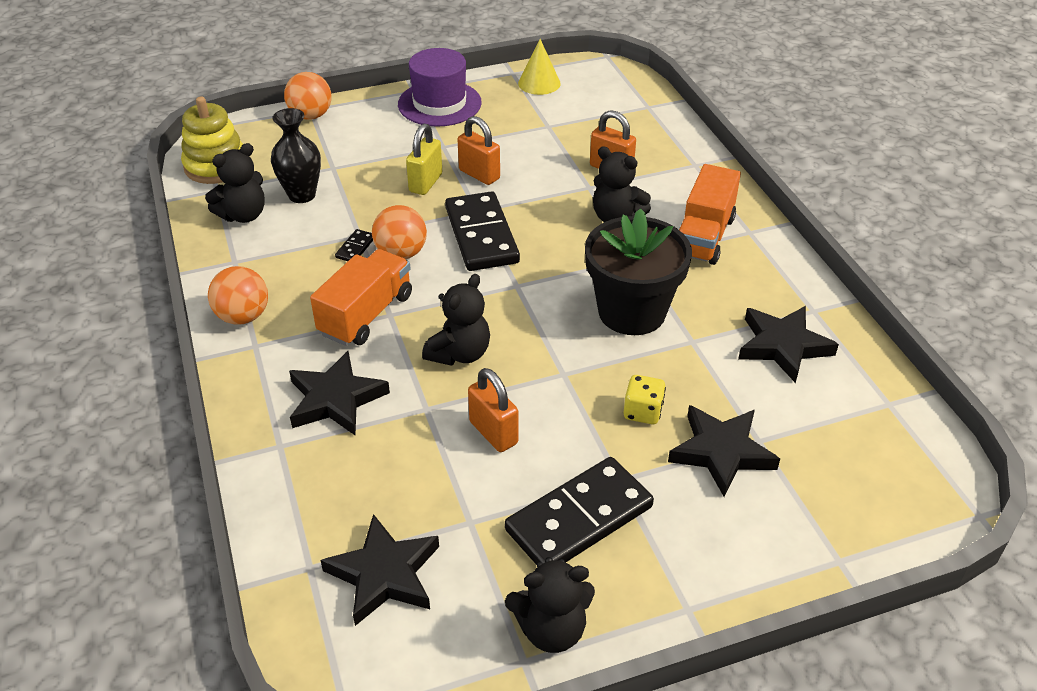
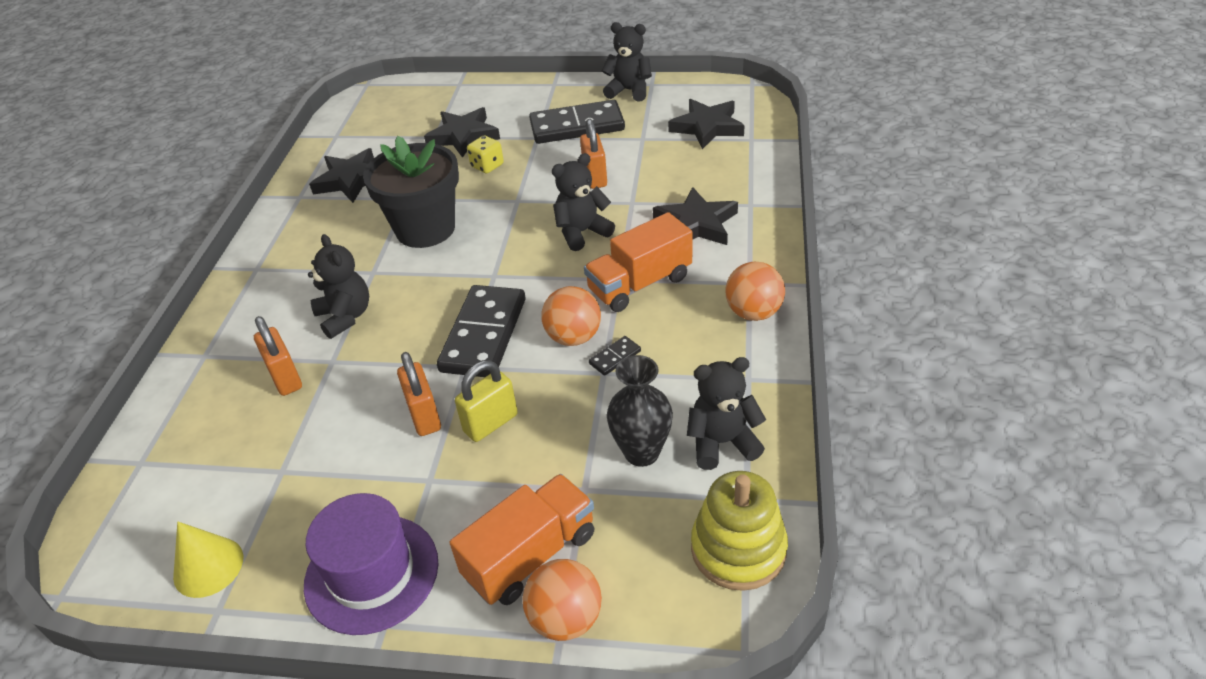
camera: 150 degrees left, 0 degrees up
orange truck [679,164,741,265] -> orange truck moved to [449,474,594,605]

